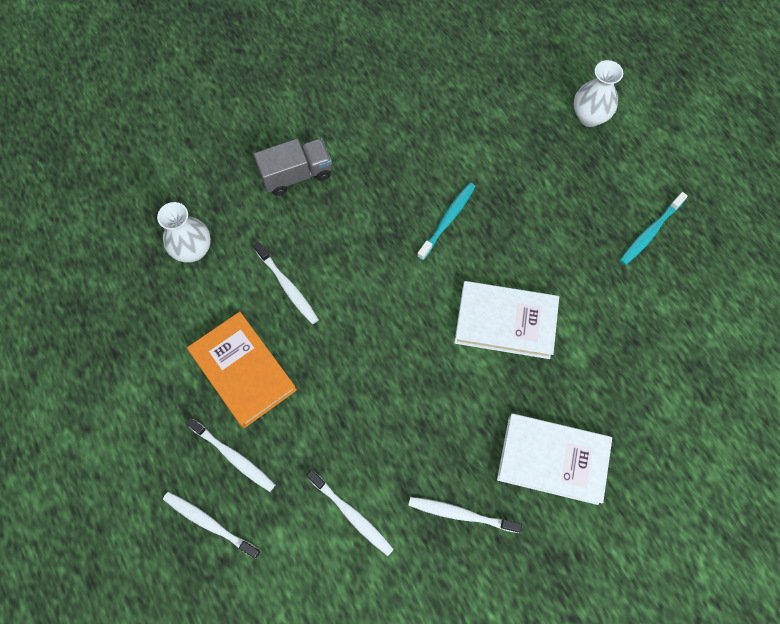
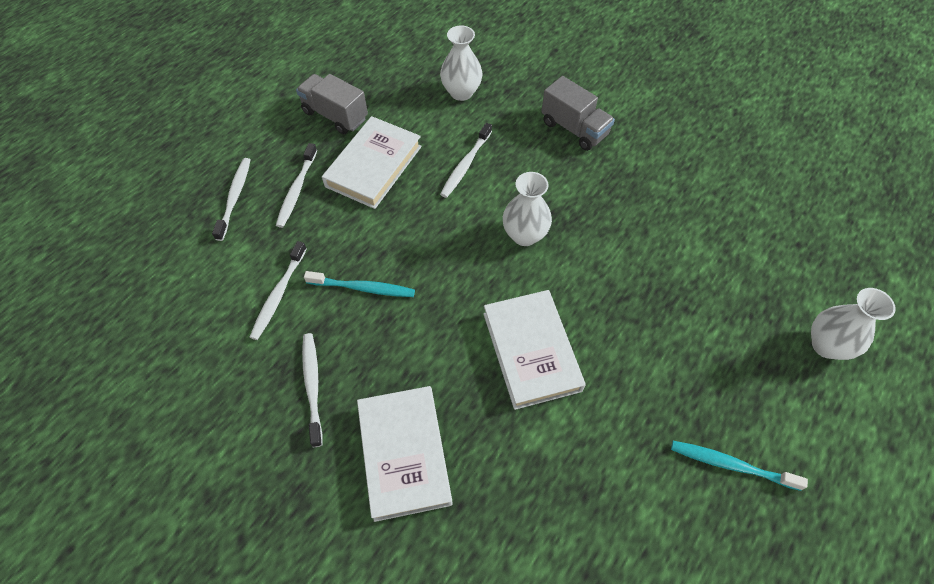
camera: 65 degrees right, 10 degrees down
orange book [187,312,297,428] -> white book [322,116,422,209]
turquoise toothbrush [417,183,476,260] -> turquoise toothbrush moved to [304,271,415,297]
none -> grey truck [296,74,368,134]
none -> white vase [503,172,552,246]

